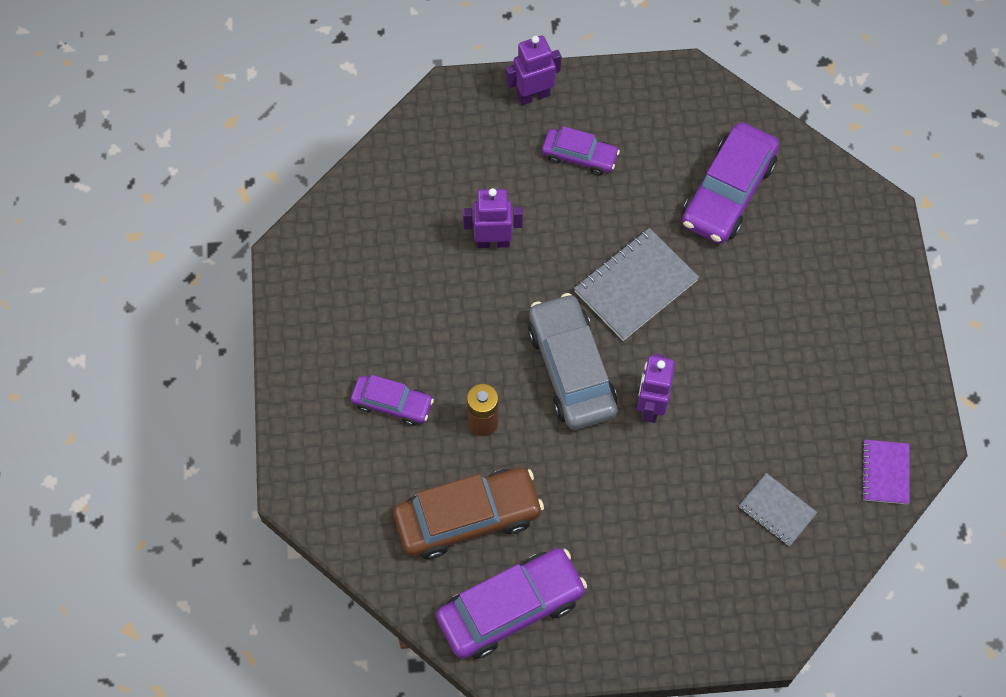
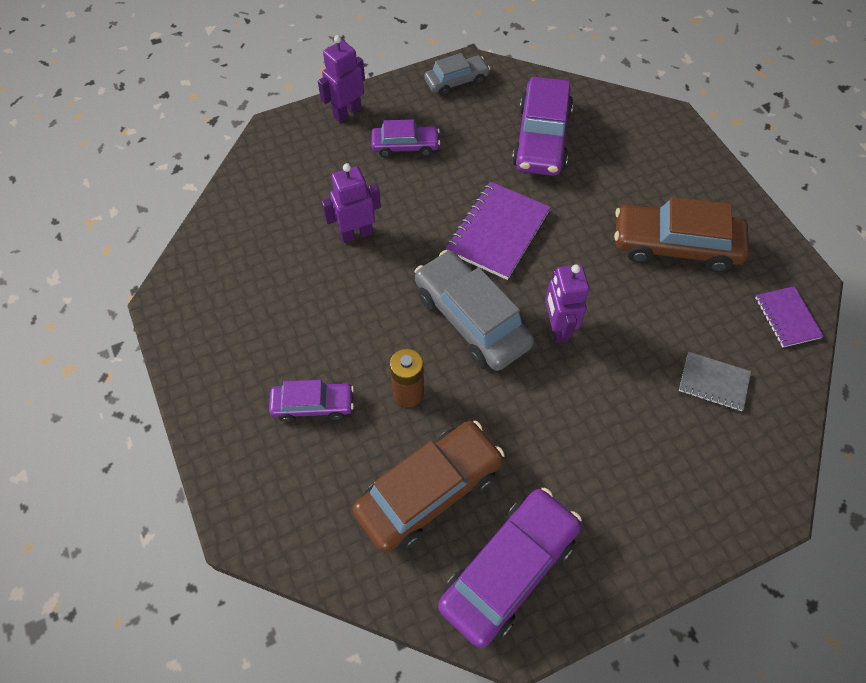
camera: 20 degrees left, 5 degrees down
grey notebook [574,228,699,341] -> purple notebook [446,182,551,280]
none -> grey car [424,53,490,96]
none -> brown car [614,197,749,272]

